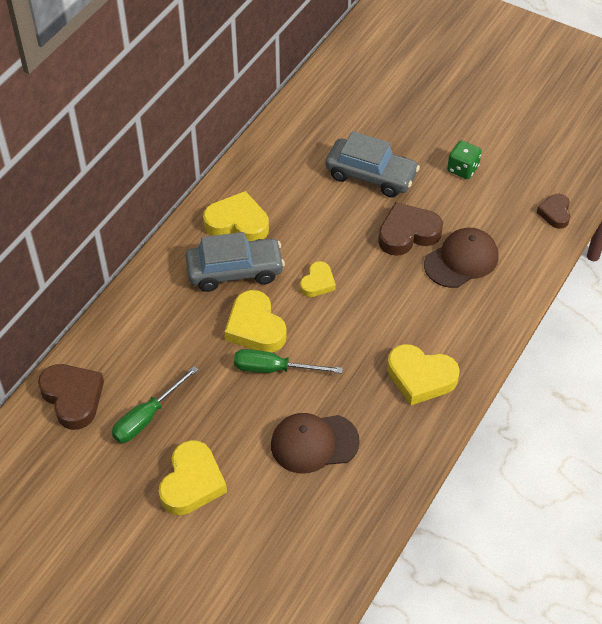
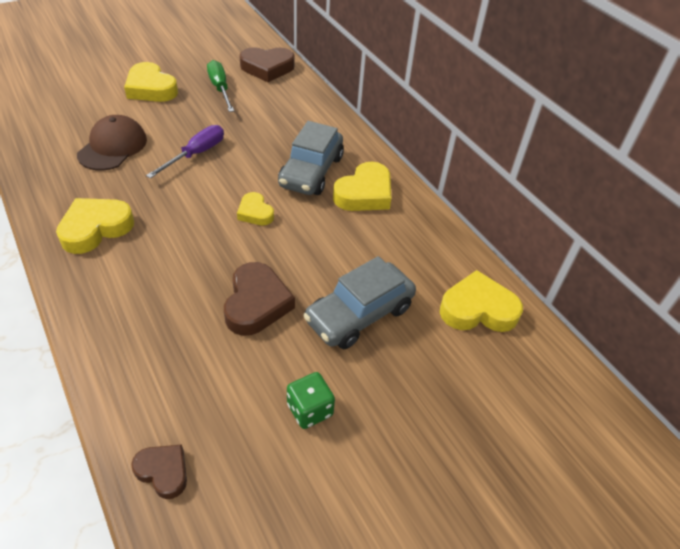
camera: 115 degrees right, 5 degrees down
yellow heart [225,290,287,353] -> yellow heart moved to [440,270,523,332]
green screwdriver [234,349,343,373] -> purple screwdriver [146,125,224,178]
brown cap [424,228,498,288] -> none

